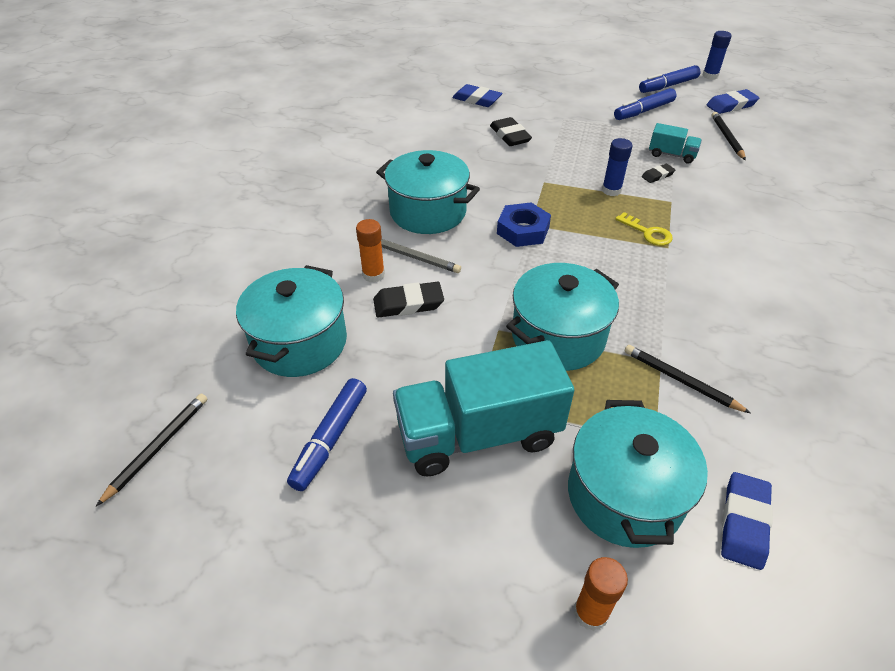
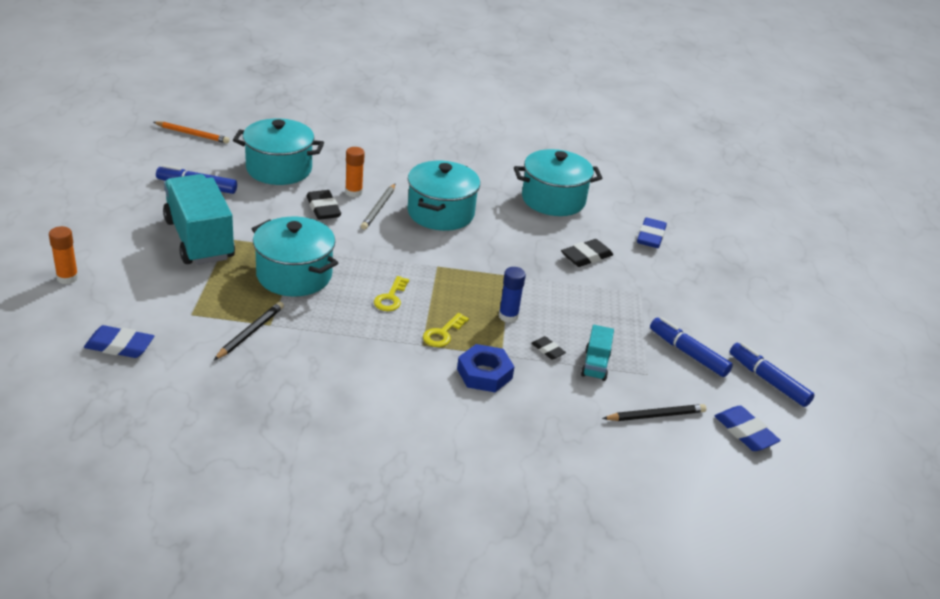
camera: 75 degrees right, 10 degrees down
black pencil [96,394,207,506] -> orange pencil [153,121,230,143]
blue nut [497,203,551,247] -> blue nut moved to [457,344,514,392]
turquoise pot [568,400,708,548] -> turquoise pot moved to [514,149,602,216]
blue glue stick [703,31,732,80] -> none
none -> yellow key [374,276,409,311]

